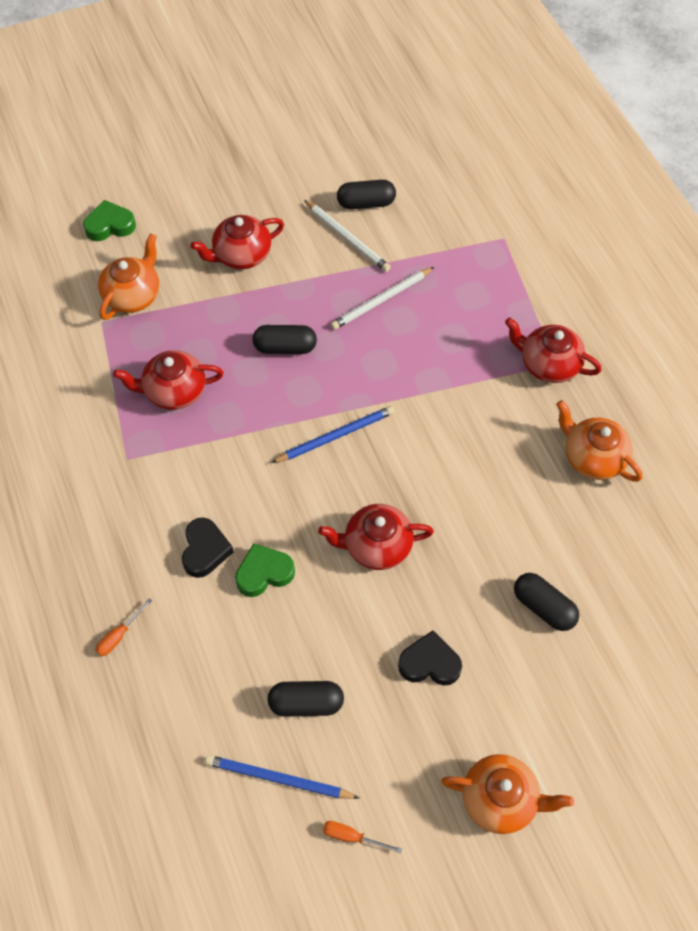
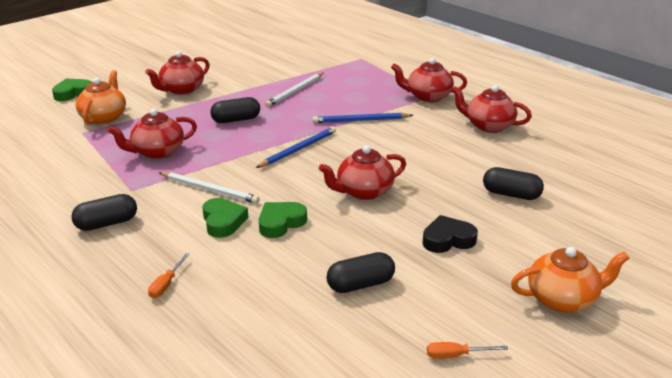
camera: 20 degrees left, 30 degrees down
black heart [182,517,234,578] -> green heart [202,198,248,238]
blue pencil [205,755,359,799] -> blue pencil moved to [313,113,413,123]
white pencil [304,200,391,272] -> white pencil moved to [158,172,260,204]
black capsule [337,180,396,209] -> black capsule moved to [71,194,137,231]
orange teapot [556,400,642,482] -> red teapot [452,85,532,133]

